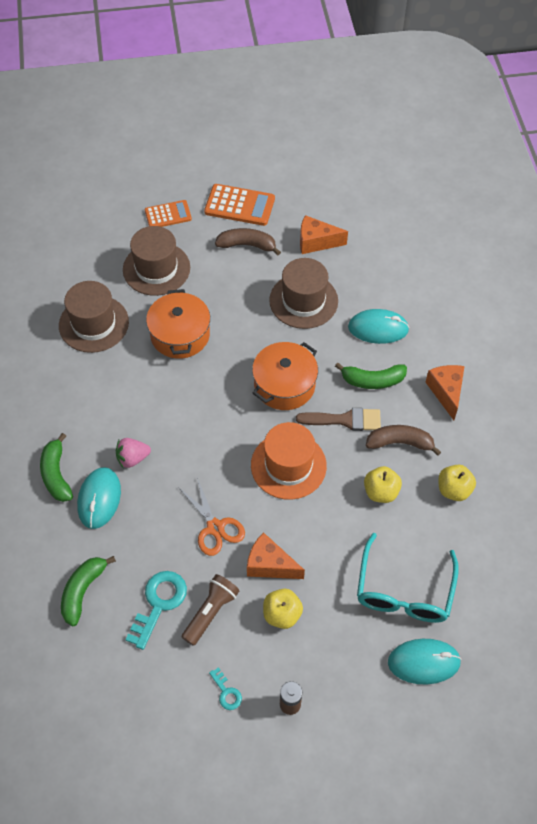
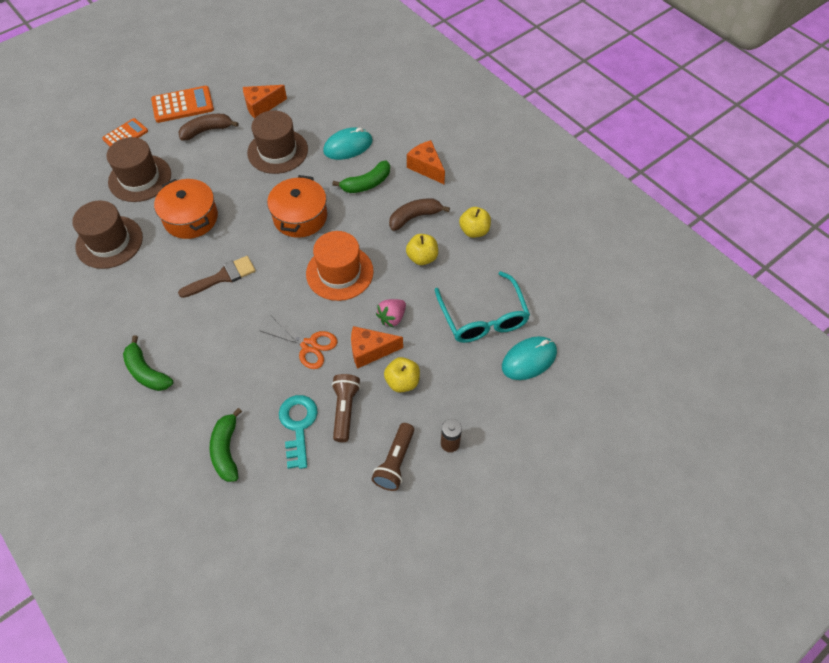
camera: 30 degrees left, 0 degrees up
turquoise mouse [77,467,121,529] -> none
pink strawberry [116,438,151,468] -> pink strawberry moved to [376,299,406,327]
turquoise key [209,667,242,710] -> brown flashlight [372,423,414,491]
brown brush [296,408,381,431] -> brown brush moved to [178,256,256,298]

